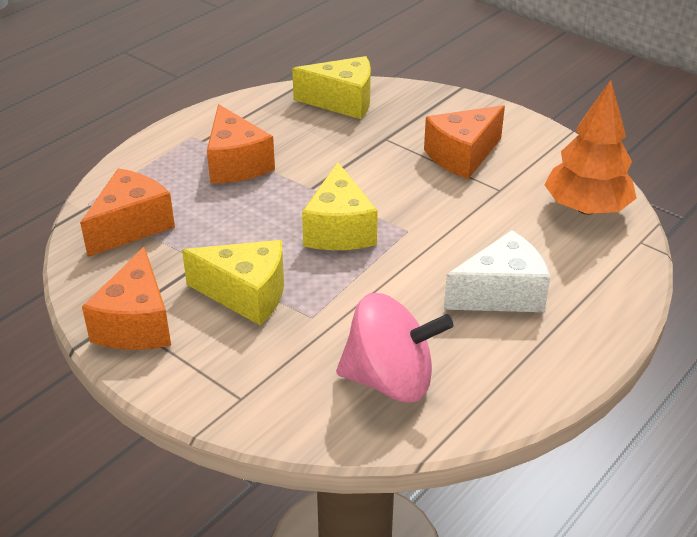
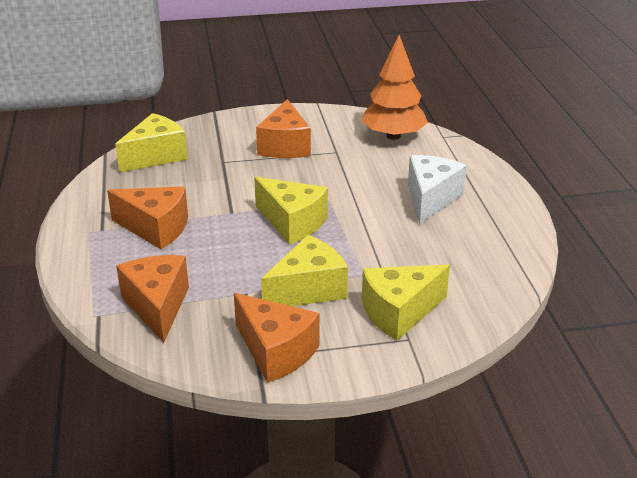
camera: 50 degrees left, 5 degrees down
pink spinning top [336,293,453,402] -> none
none -> yellow cheese [362,265,450,341]

